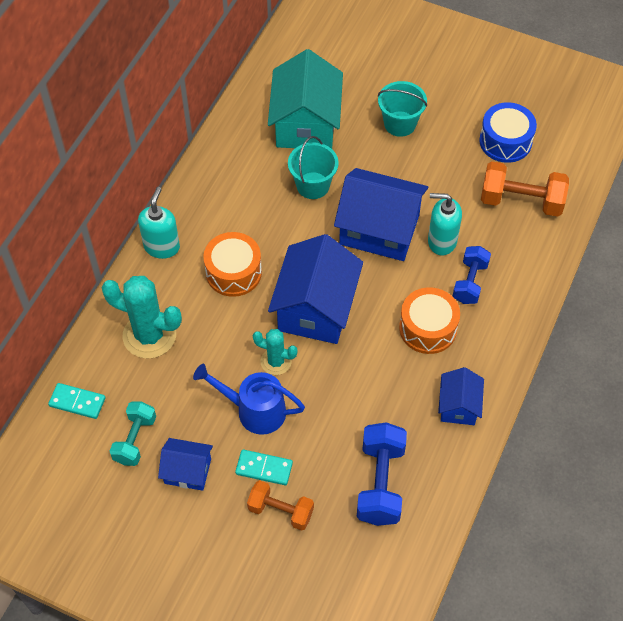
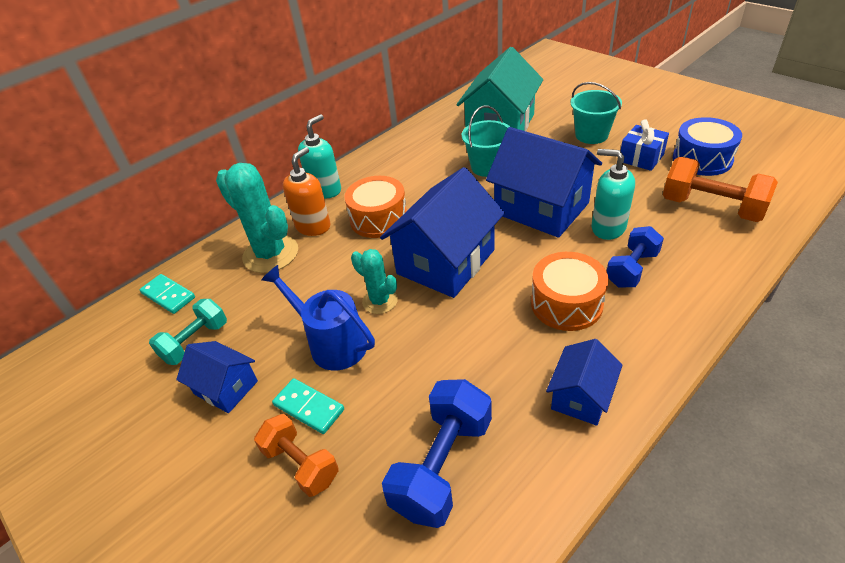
camera: 25 degrees right, 15 degrees down
none -> orange soap dispenser [283,147,331,236]
none -> blue gift [621,119,669,171]

